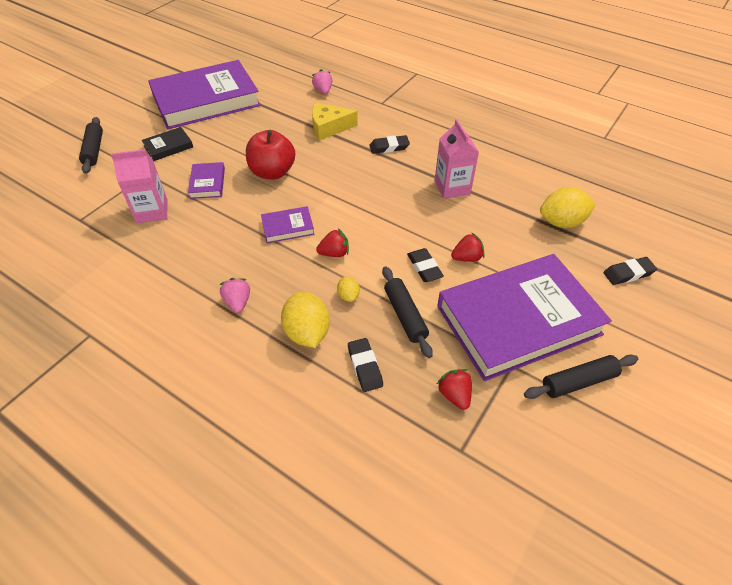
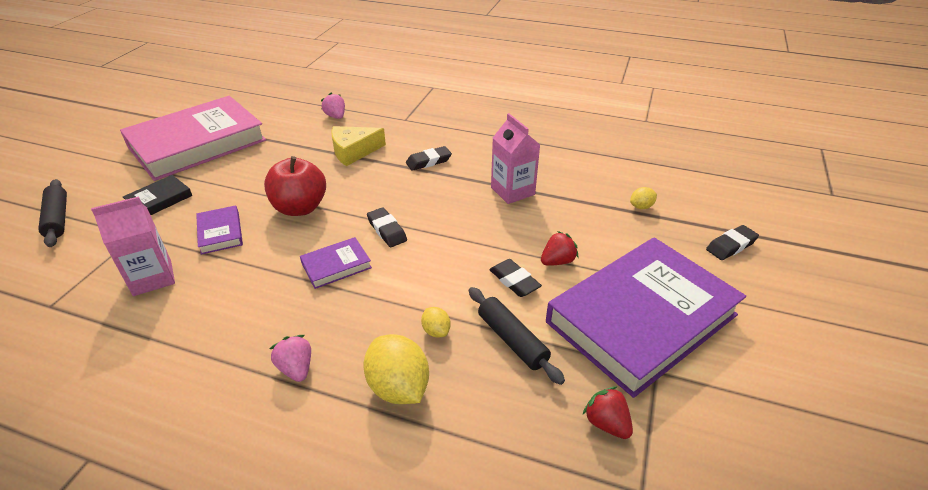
camera: 15 degrees left, 10 degrees down
purple book [148,60,261,129] -> pink book [120,96,266,181]
red strawberry [316,228,349,257] -> none
black eraser [348,338,383,392] -> black eraser moved to [367,207,407,247]
black rolling pin [524,355,638,399] -> none
yellow lemon [540,187,596,228] -> yellow lemon [630,187,657,209], size x0.50

